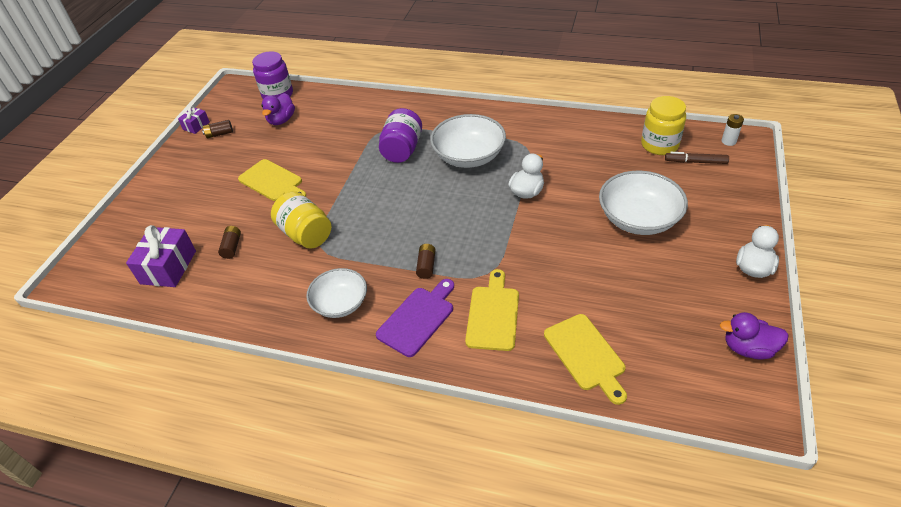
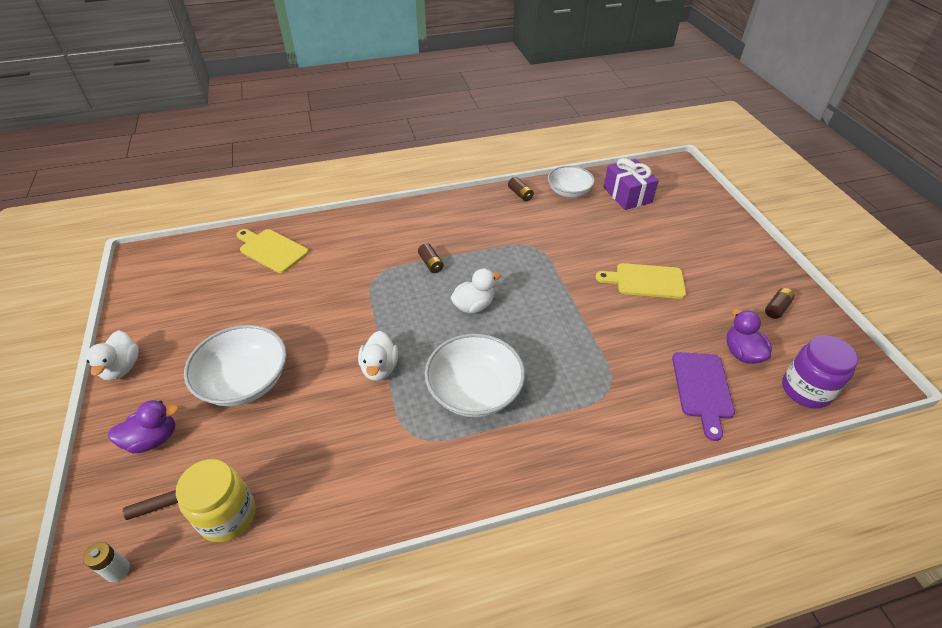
camera: 145 degrees right, 0 degrees up
purple gift [178,106,210,134] -> none
brown battery [218,226,241,259] -> brown battery moved to [508,177,534,201]
yellow jar [271,191,331,249] -> none
white bowl [306,268,367,318] -> white bowl moved to [548,166,595,198]
purple cutting board [376,279,454,357] -> purple cutting board moved to [672,352,735,441]
purple jar [379,108,422,163] -> none
yellow cutting board [465,269,519,351] -> none
purple duck [719,312,789,360] -> purple duck moved to [108,400,179,454]
none -> white duck [450,268,501,314]

